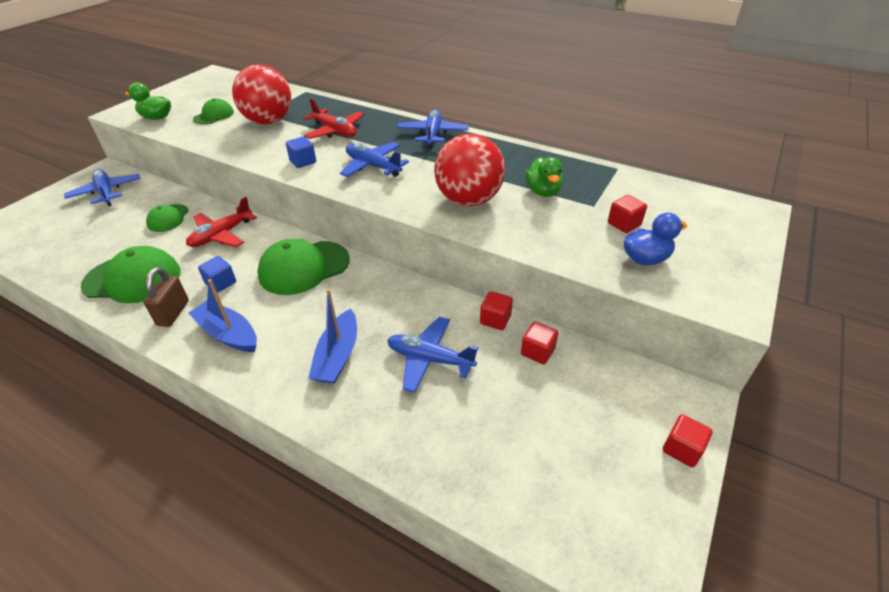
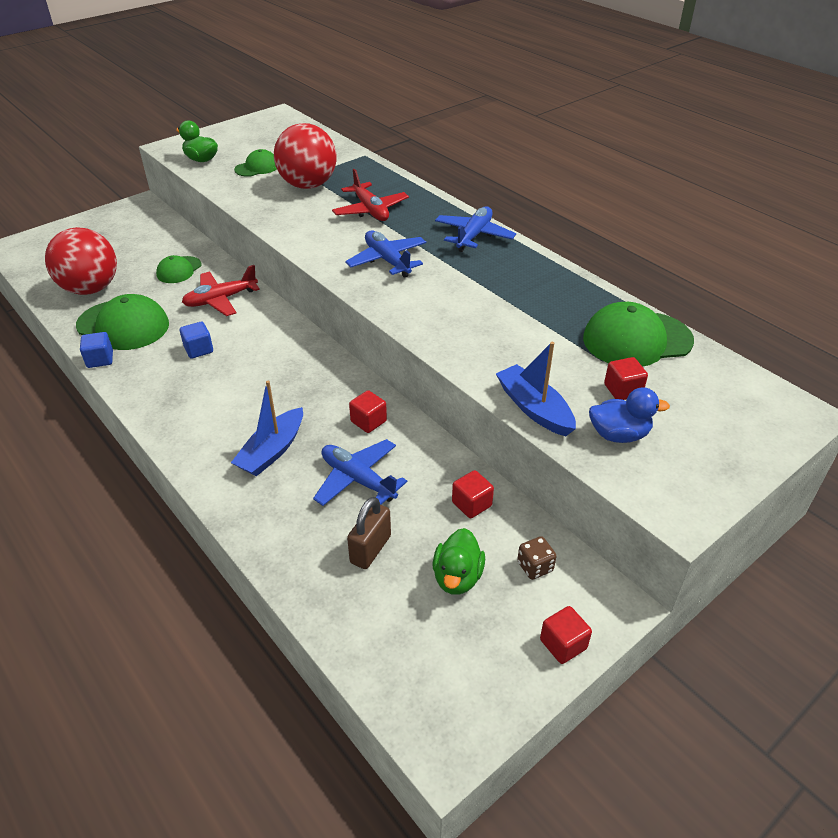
camera: 20 degrees right, 0 degrees up
blue plane [64,169,141,206] -> none
brown padlock [144,267,189,327] -> brown padlock moved to [347,497,391,569]
blue boat [189,279,257,352] -> blue boat moved to [496,342,576,436]
green cap [257,239,349,295] -> green cap moved to [583,302,694,367]
blue cube [286,136,316,168] -> blue cube moved to [80,332,113,368]
red ball [434,134,505,206] -> red ball moved to [45,227,117,295]
red cube [480,291,513,330] -> red cube moved to [349,390,387,433]
green duck [525,157,563,197] -> green duck moved to [432,528,485,595]
none -> brown dice [517,536,556,580]

